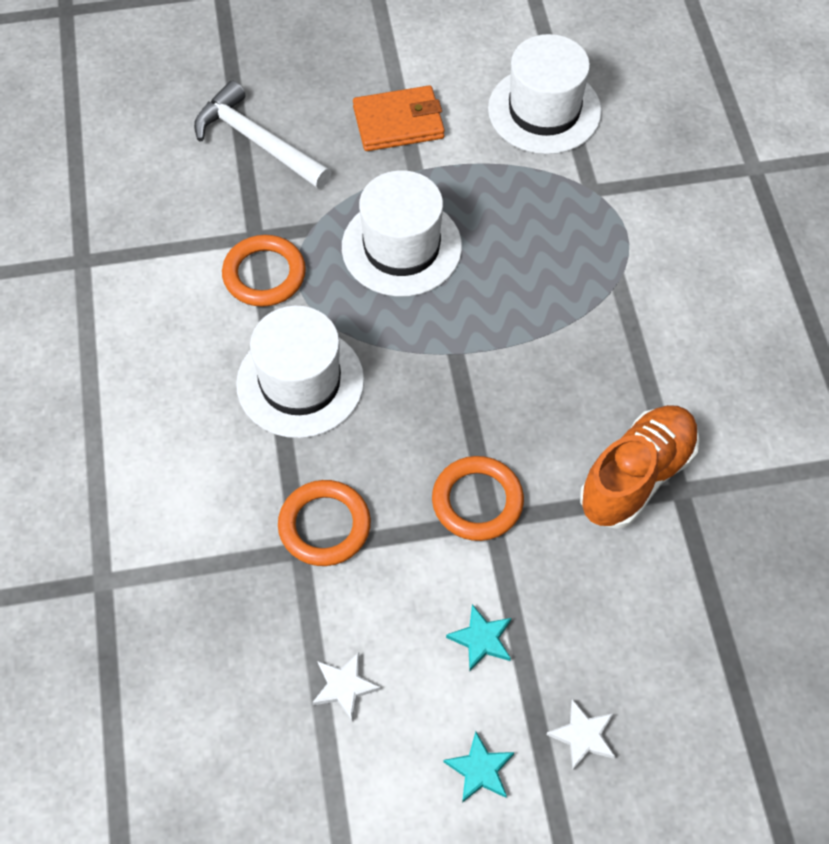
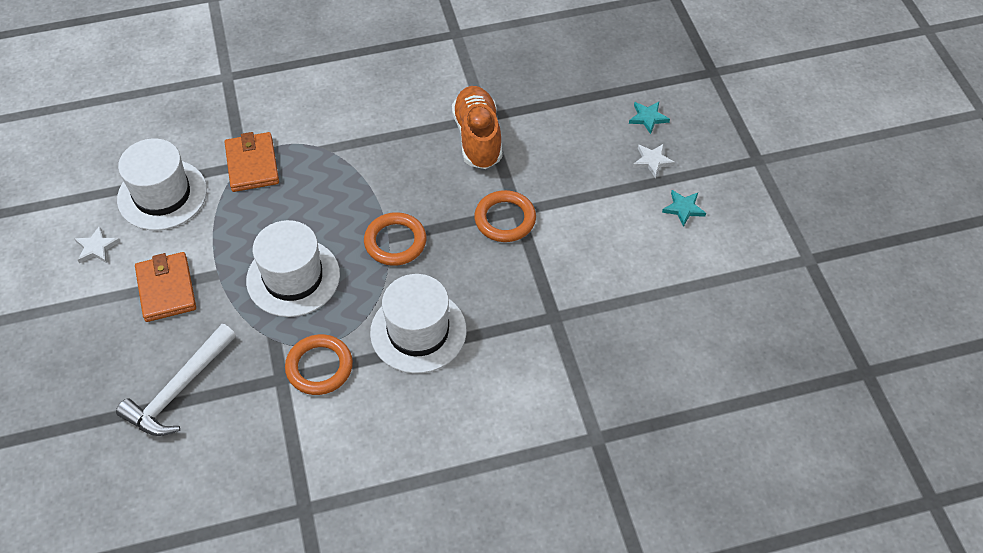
camera: 95 degrees left, 5 degrees down
orange ring [278,480,371,566] -> orange ring moved to [364,212,427,266]
white star [312,652,381,721] -> white star moved to [75,226,120,263]
turquoise star [446,604,511,671] -> turquoise star moved to [629,102,670,134]
orange shoe [580,405,700,529] -> orange shoe turned 45 degrees clockwise [452,86,503,169]
none -> orange wallet [225,132,279,192]

